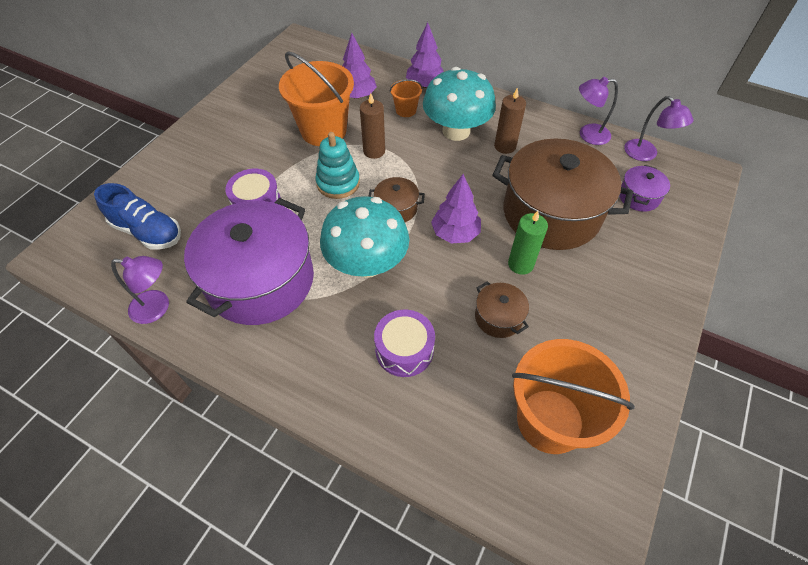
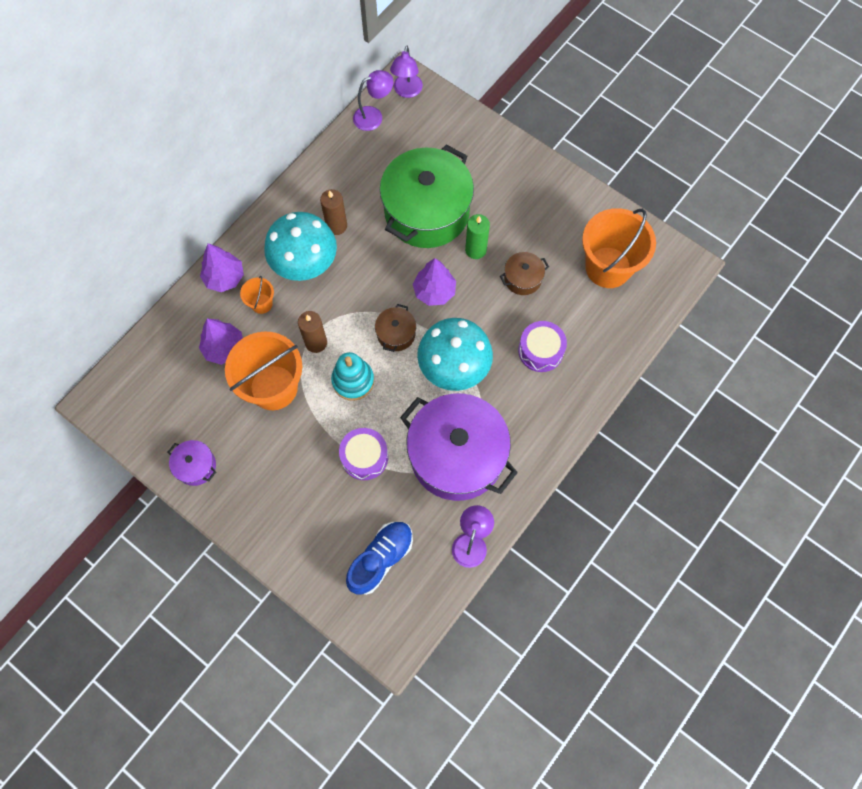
camera: 80 degrees left, 15 degrees up
brown pot [493,139,633,250] -> green pot [380,145,474,248]
purple lamp [579,77,618,145] -> purple lamp moved to [390,46,423,98]
purple pot [619,165,670,212] -> purple pot moved to [168,440,216,486]

